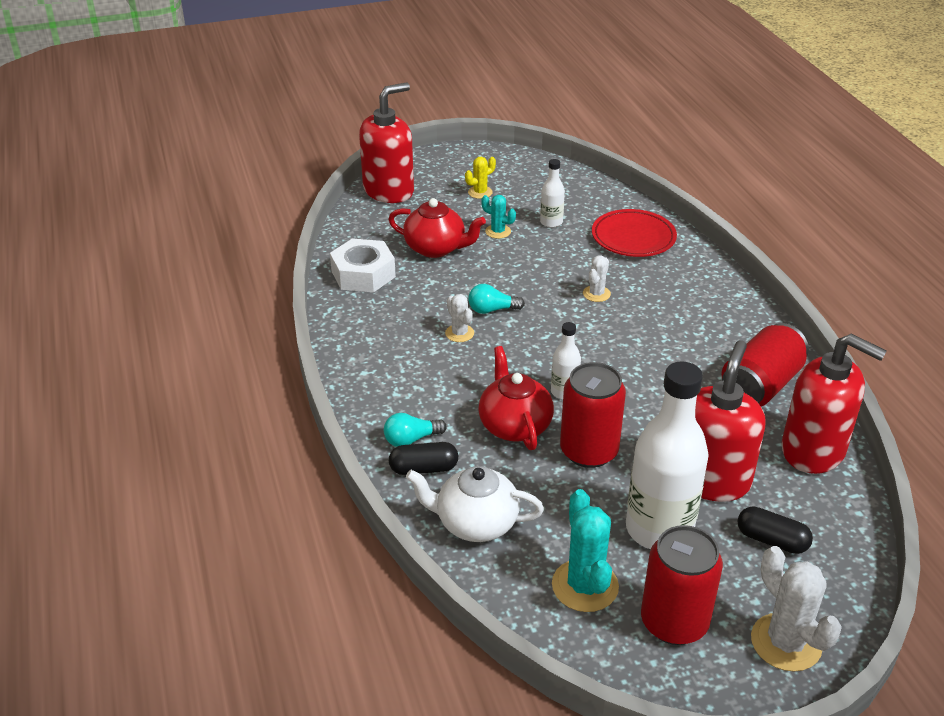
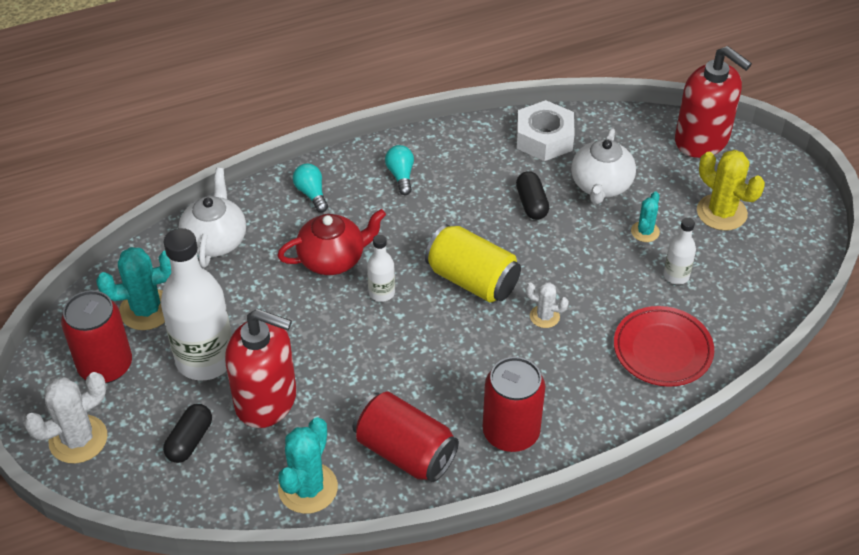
camera: 85 degrees right, 10 degrees up
red teapot [388,198,486,258] -> white teapot [571,128,636,204]
black capsule [389,442,458,475] -> black capsule moved to [516,171,549,220]
white cactus [445,294,474,342] -> none
yellow cactus [465,157,496,199] -> yellow cactus [697,150,765,231], size x1.79
turquoise light bulb [468,284,525,314] -> turquoise light bulb moved to [385,145,414,195]
red can [560,362,626,468] -> red can moved to [483,357,545,452]
red soap dispenser [781,334,887,474] -> turquoise cactus [278,417,338,514]
none -> yellow can [425,224,521,303]

